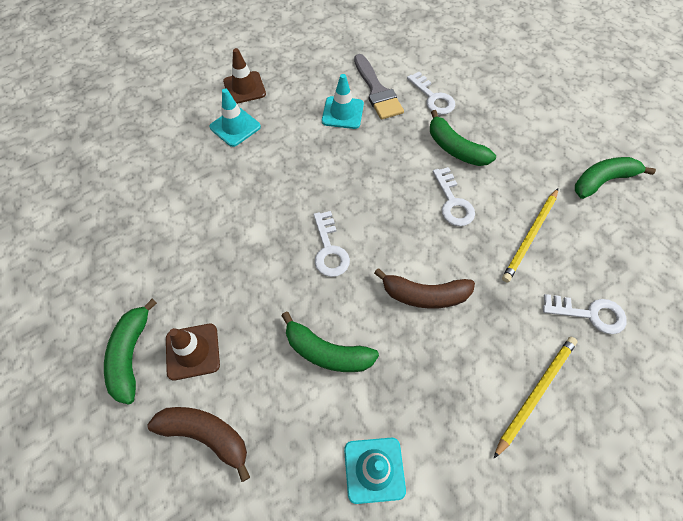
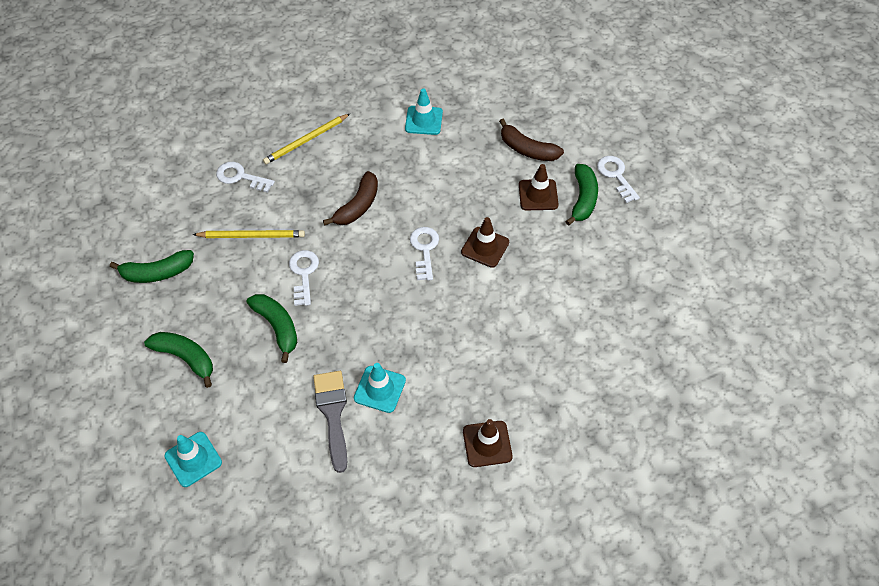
camera: 170 degrees left, 5 degrees down
turquoise traffic cone [210,89,261,147] -> turquoise traffic cone moved to [164,432,222,487]
green banana [281,312,379,372] -> green banana moved to [144,332,213,388]
brown banana [374,268,475,309] -> brown banana turned 105 degrees clockwise [323,171,378,226]
white key [407,72,455,115] -> white key moved to [597,156,640,203]
yellow pencil [502,189,558,282] -> yellow pencil turned 45 degrees clockwise [192,230,305,238]
none -> brown traffic cone [461,217,509,268]

